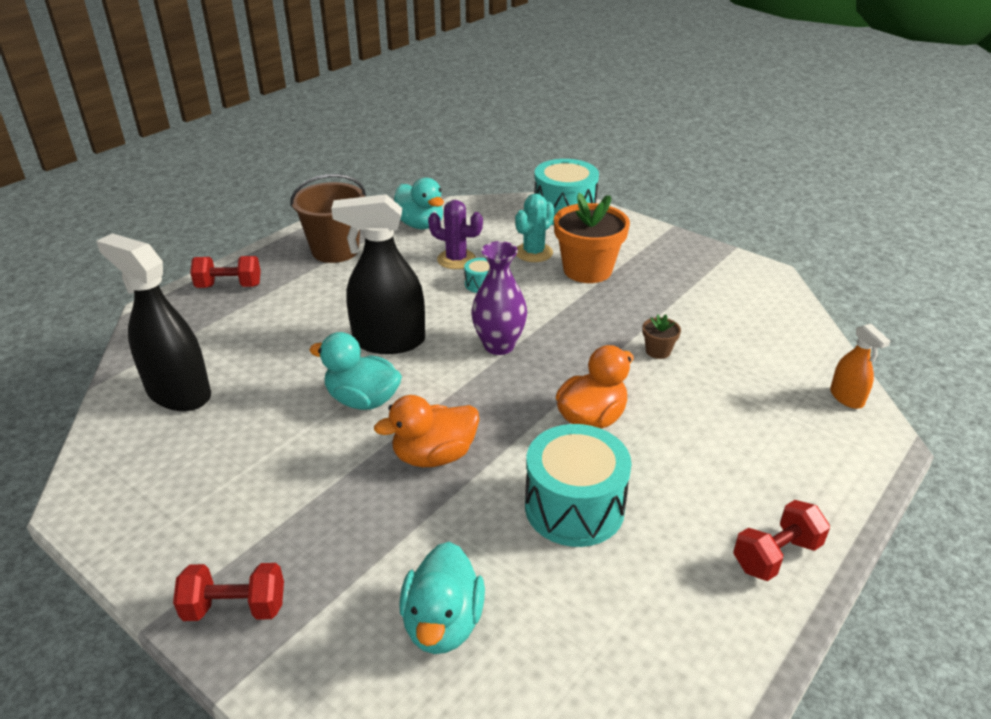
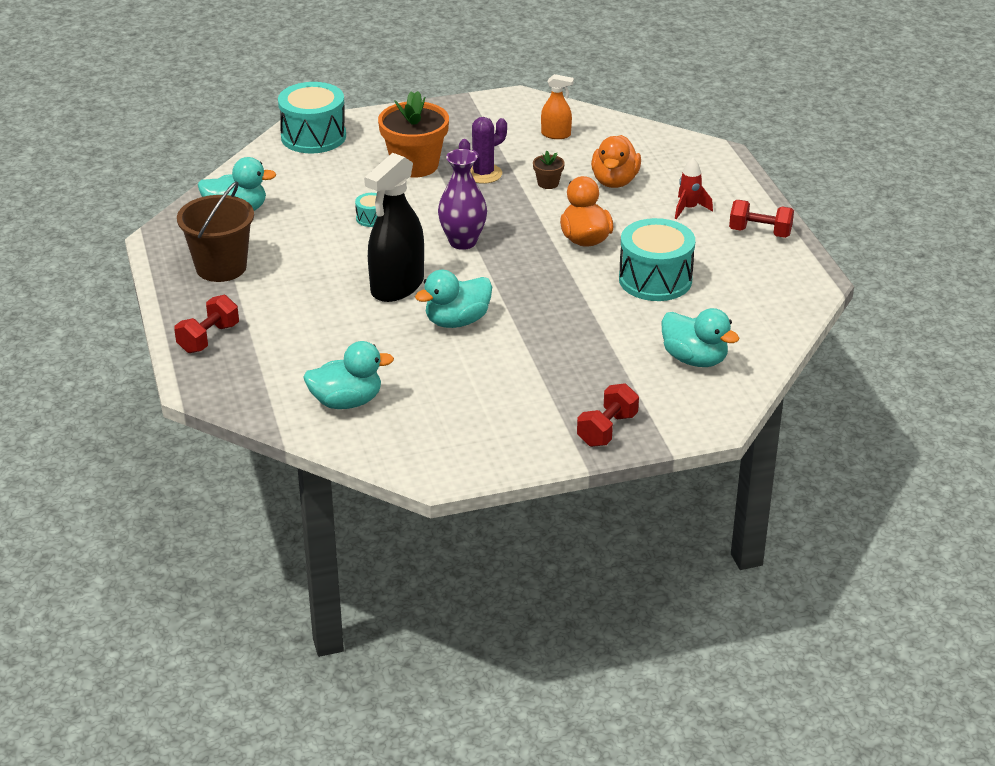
camera: 55 degrees left, 0 degrees up
black spray bottle [96,233,211,411] -> turquoise duck [303,341,394,409]
orange duck [374,395,479,467] -> orange duck moved to [591,135,641,188]
purple cactus [428,200,483,269] -> purple cactus moved to [459,117,507,184]
turquoise cactus [515,193,554,262] -> none
red dumbbell [733,500,830,581] -> red dumbbell turned 75 degrees counterclockwise [729,200,794,238]
orange spray bottle [830,324,890,409] -> orange spray bottle moved to [541,74,574,139]
none -> red rocket [675,158,713,219]

